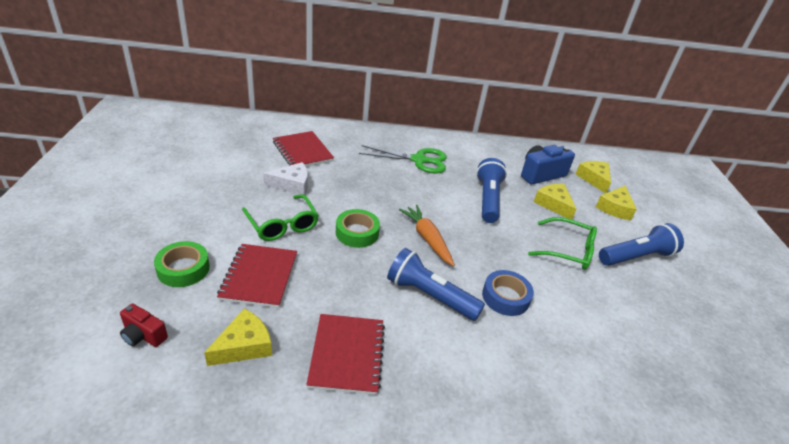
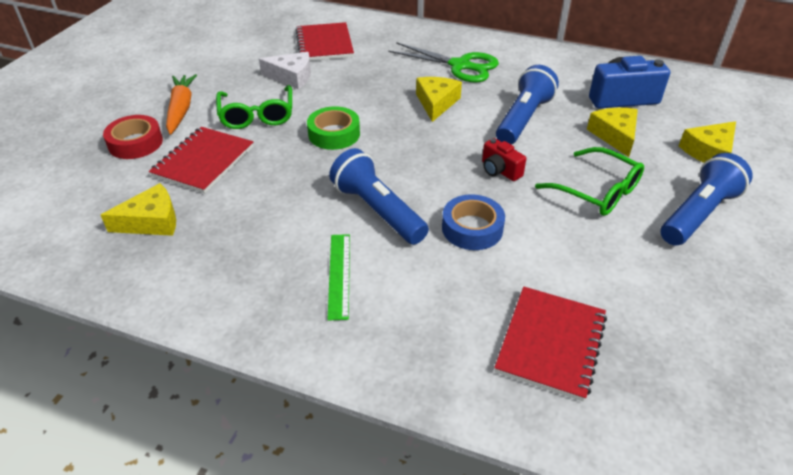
camera: 25 degrees right, 5 degrees up
red camera [120,303,168,347] -> red camera moved to [482,138,526,181]
green tape [154,241,210,287] -> red tape [103,115,163,159]
red notebook [306,314,385,395] -> red notebook moved to [494,287,607,401]
orange carrot [399,205,455,266] -> orange carrot moved to [166,74,197,135]
yellow cheese [576,161,611,194] -> yellow cheese moved to [416,77,462,122]
blue flashlight [599,223,684,266] -> blue flashlight turned 45 degrees counterclockwise [661,153,752,246]
none -> green ruler [327,234,350,321]

